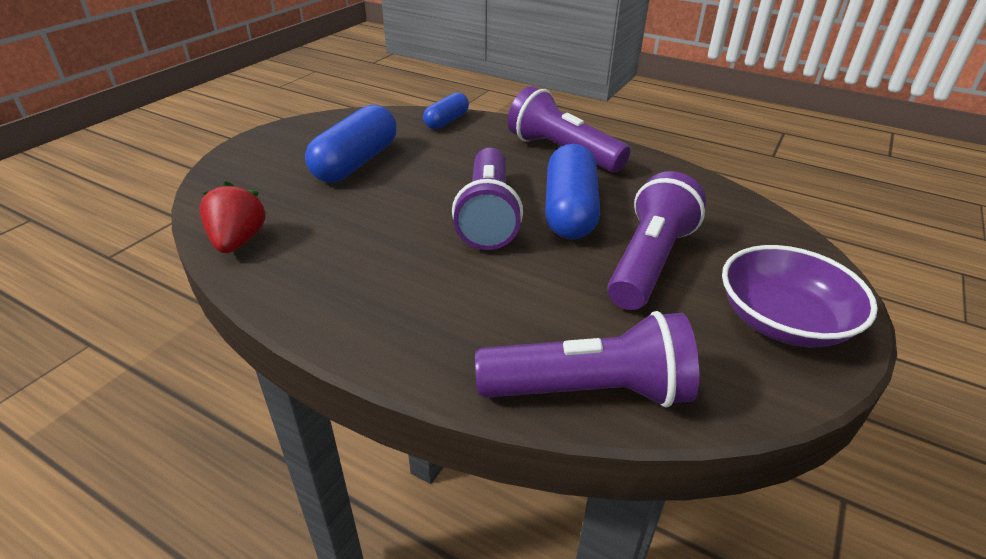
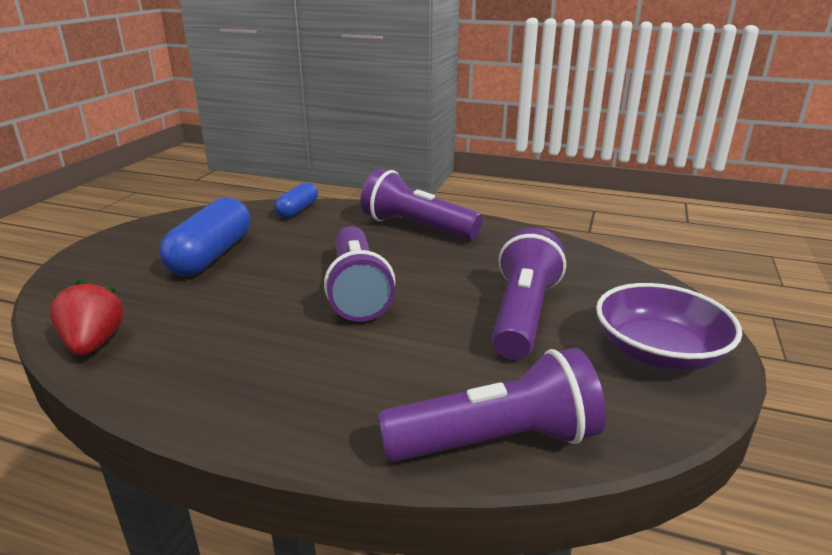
camera: 10 degrees left, 10 degrees down
blue capsule [545,144,600,239] -> none

